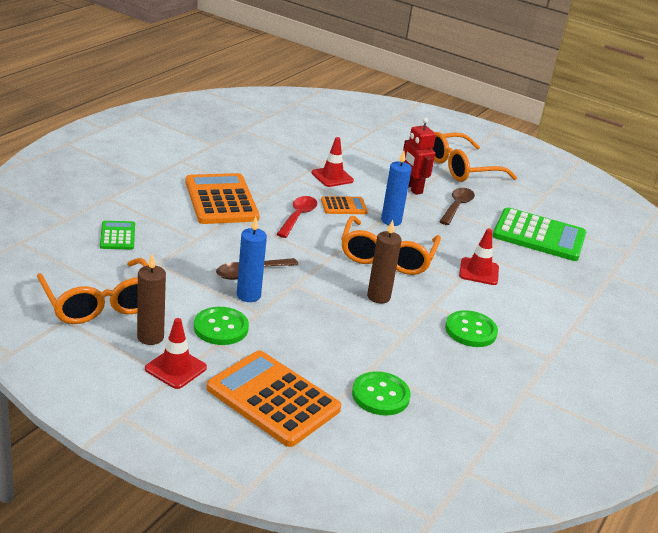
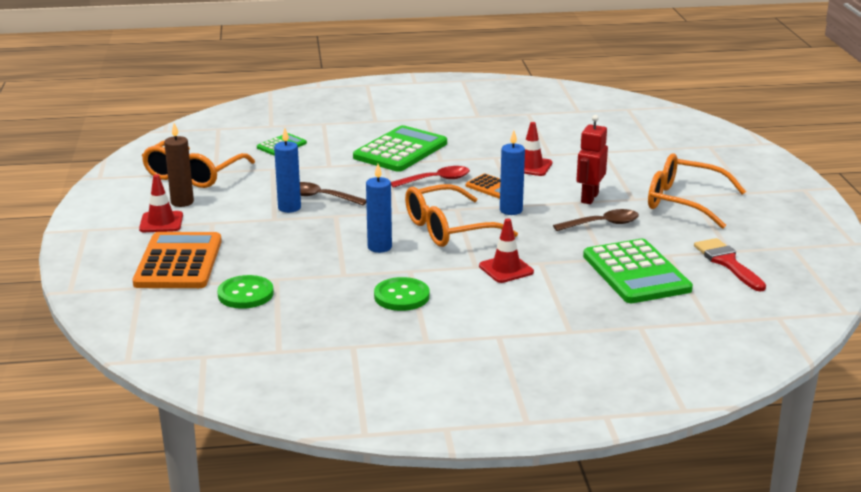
camera: 55 degrees right, 5 degrees down
orange calculator [185,173,260,224] -> green calculator [353,125,447,172]
green button [194,307,249,345] -> none
brown candle [367,220,402,303] -> blue candle [366,164,392,253]
none -> red brush [694,238,766,292]

